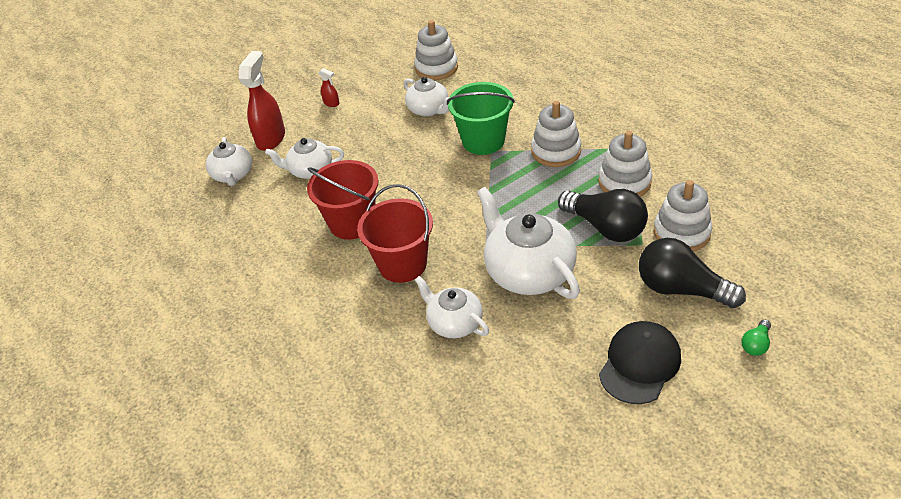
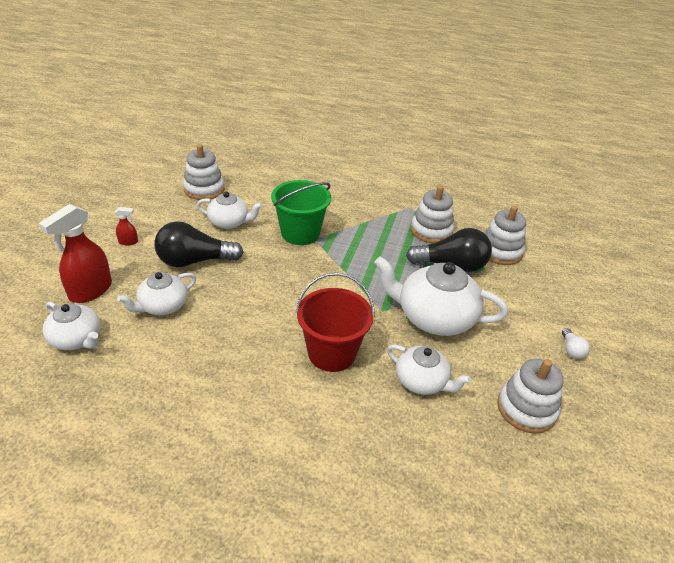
camera: 45 degrees left, 5 degrees down
red spray bottle [239,51,285,151] -> red spray bottle turned 120 degrees counterclockwise [39,204,112,303]
red bucket [307,160,379,240] -> none
white teapot [415,276,489,338] -> white teapot turned 150 degrees counterclockwise [387,344,471,395]
white stacking toy [531,101,581,167] -> white stacking toy moved to [497,359,563,434]
black cap [599,321,681,404] -> white light bulb [562,328,590,359]
black light bulb [639,238,746,308] -> black light bulb moved to [154,221,244,267]
green light bulb [741,319,771,356] -> none

